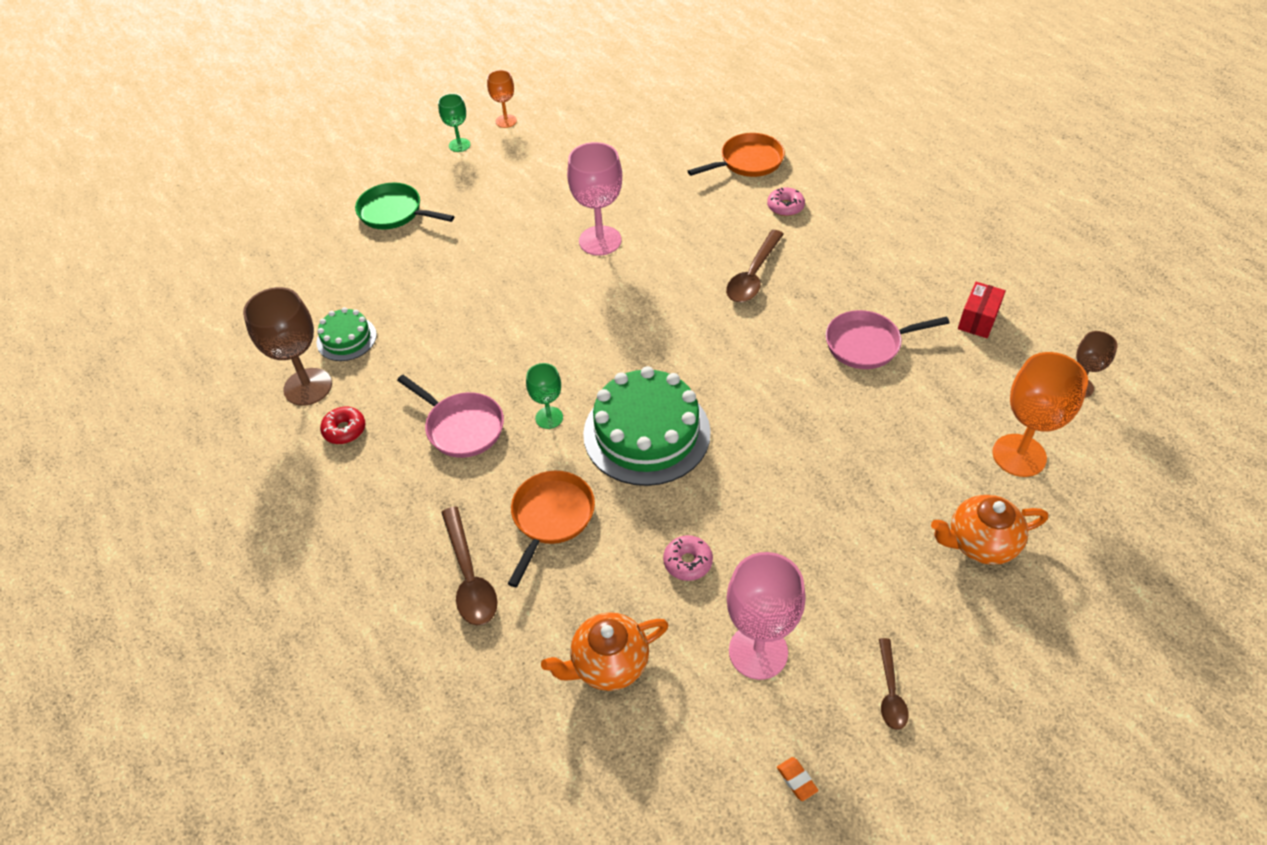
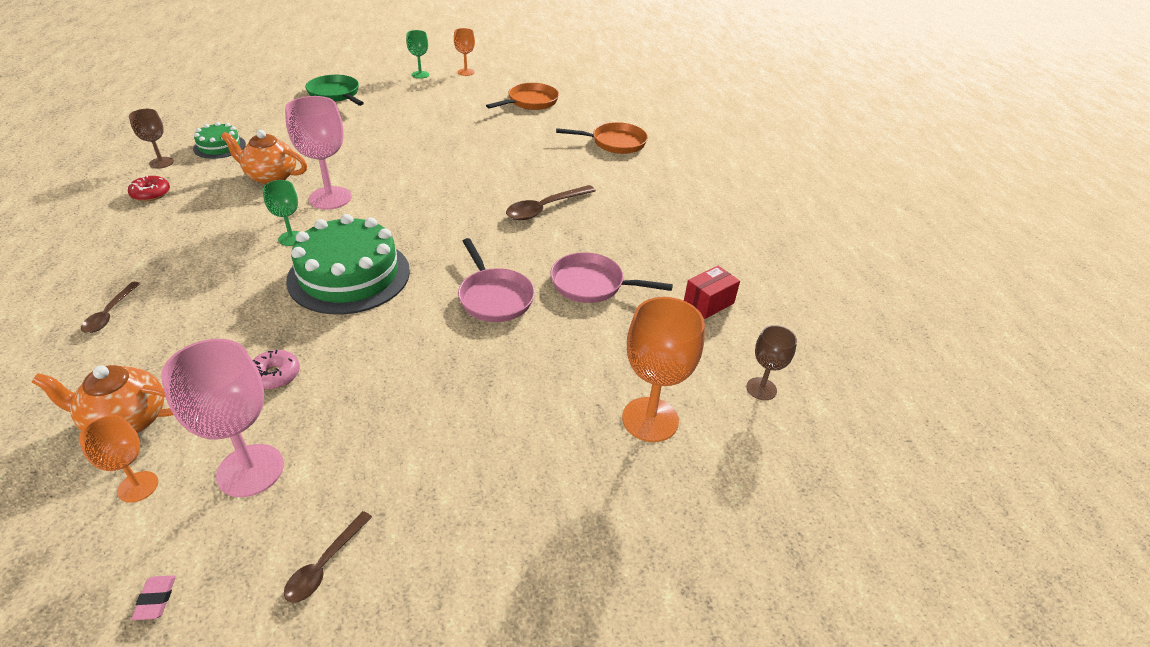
camera: 20 degrees right, 10 degrees down
brown goblet [243,287,332,406] -> brown goblet [129,109,174,169], size x0.56
pink pan [397,375,504,458] -> pink pan moved to [458,238,535,322]
brown spoon [441,507,498,626] -> brown spoon [81,282,140,333], size x0.61
orange pan [508,471,595,587] -> orange pan moved to [486,83,559,110]
pink goblet [567,142,622,256] -> pink goblet moved to [285,96,351,210]
pink donut [767,187,805,216] -> none
orange eraser [777,757,818,801] -> pink eraser [131,575,176,620]
orange teapot [931,495,1048,565] -> orange teapot moved to [221,130,307,184]
none -> orange goblet [79,415,158,503]

